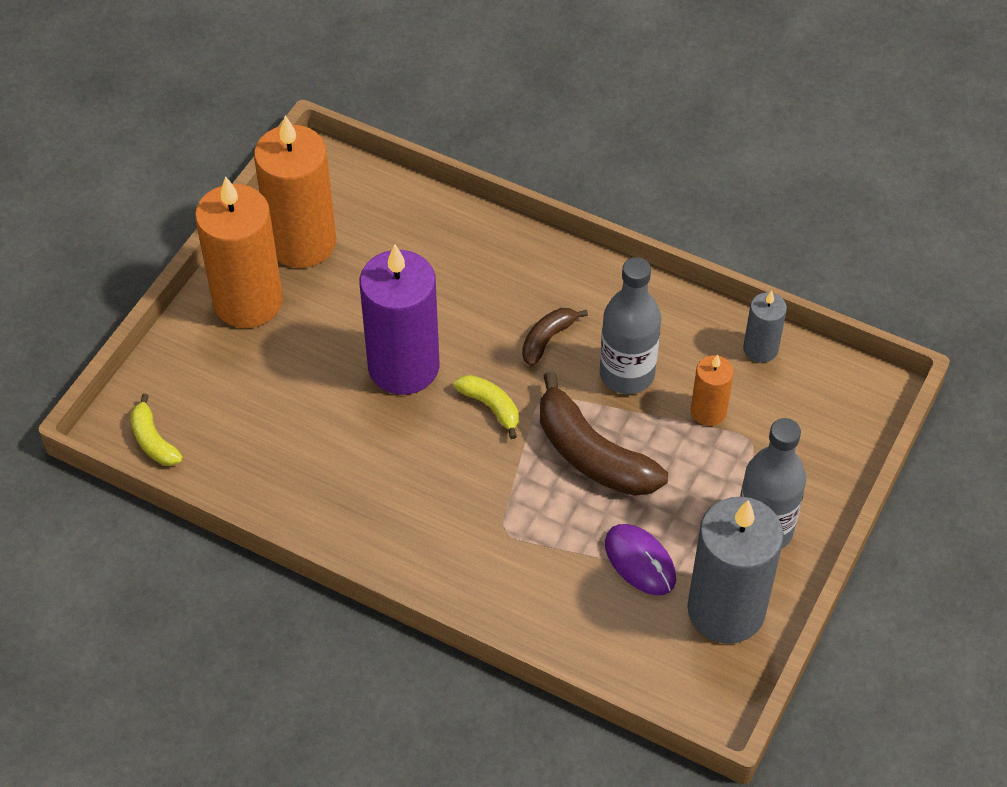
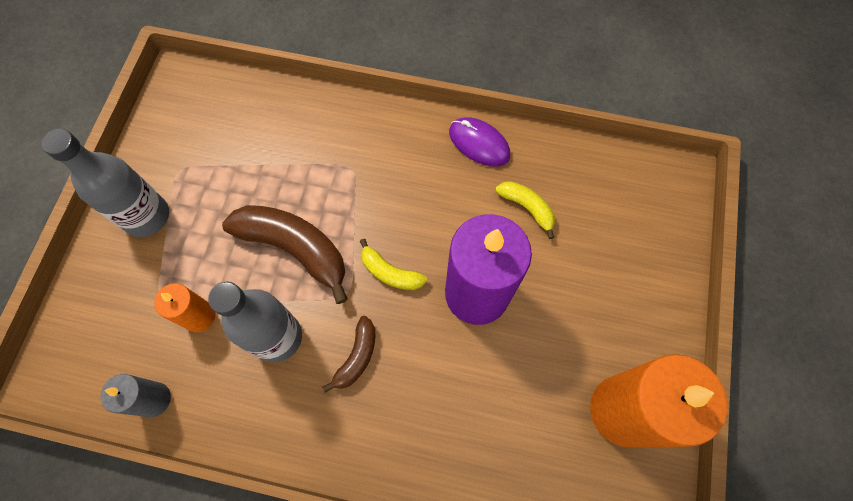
camera: 165 degrees right, 15 degrees up
yellow banana [130,394,183,466] -> yellow banana moved to [495,181,555,239]
orange candle [195,177,283,328] -> none
purple mouse [605,524,676,595] -> purple mouse moved to [449,117,510,167]
grey candle [687,497,784,644] -> none

